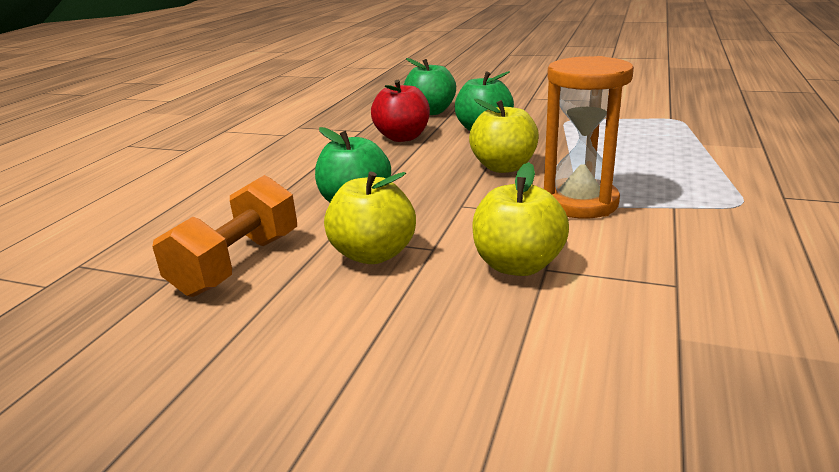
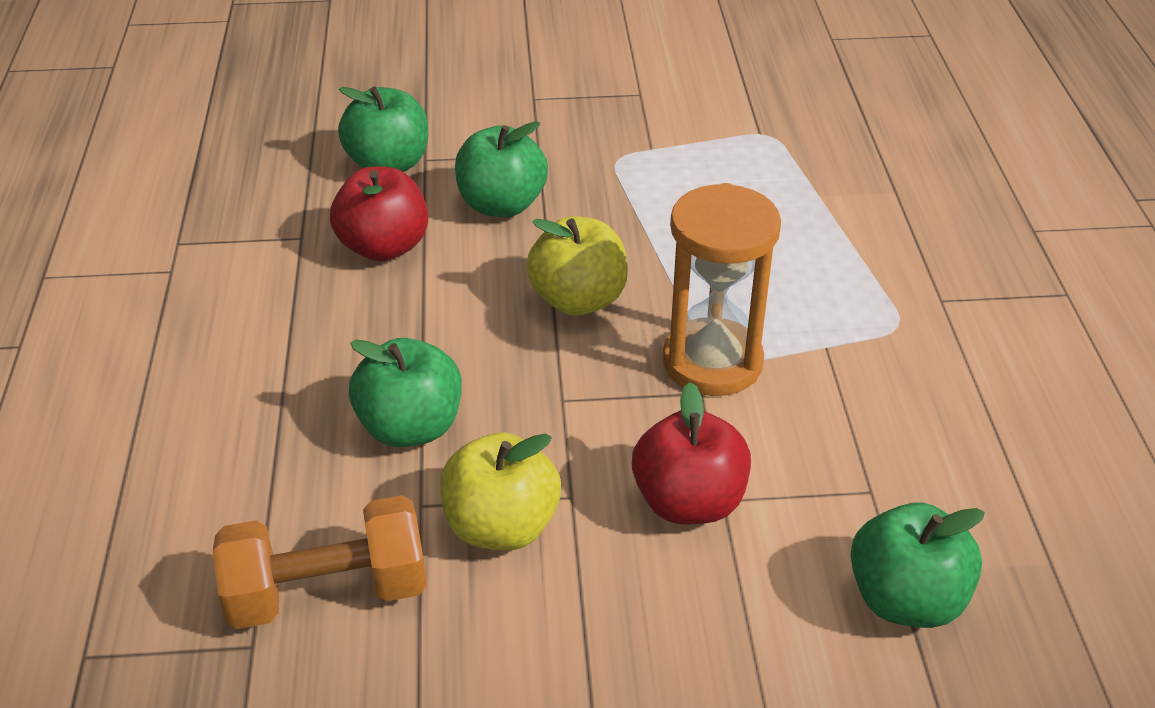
camera: 25 degrees left, 15 degrees up
orange dumbbell [152,175,297,297] -> orange dumbbell turned 75 degrees clockwise [213,495,427,629]
yellow apple [472,162,569,276] -> red apple [632,382,751,525]
none -> green apple [850,503,985,628]

